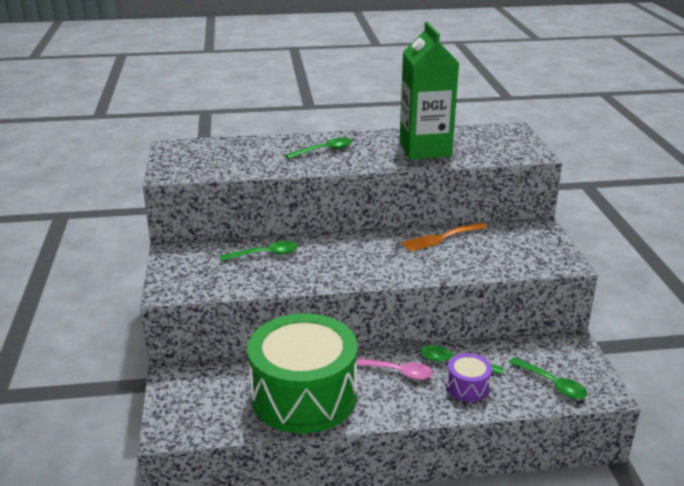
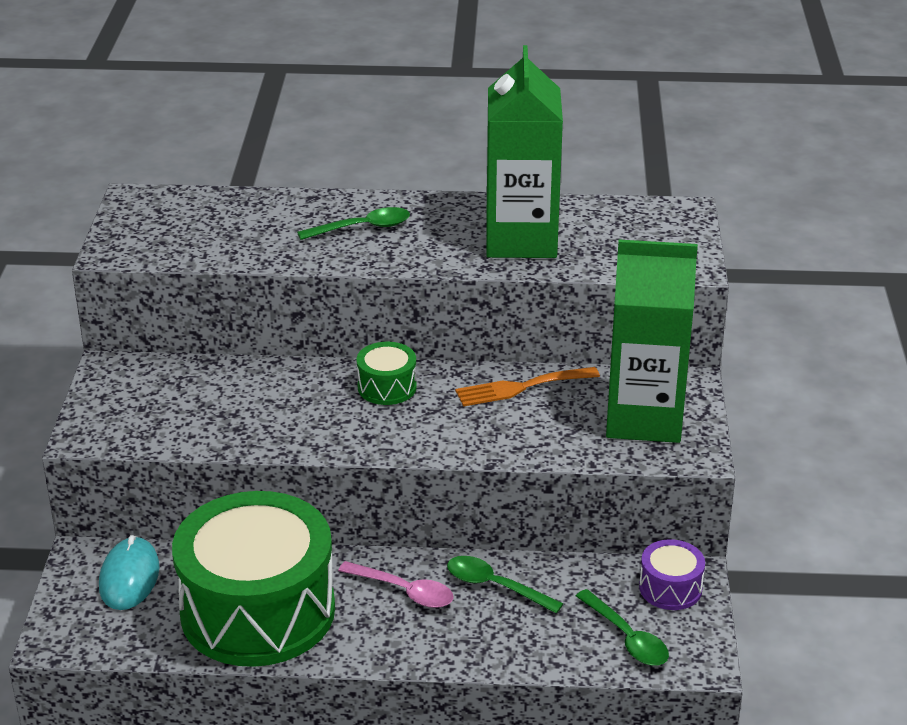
camera: 10 degrees right, 5 degrees up
green spoon [220,241,298,261] -> none
purple drum [446,353,492,402] -> purple drum moved to [639,539,705,610]
none -> turquoise mouse [99,535,160,610]
none -> green drum [357,342,417,405]
none -> green carton [606,240,698,443]

